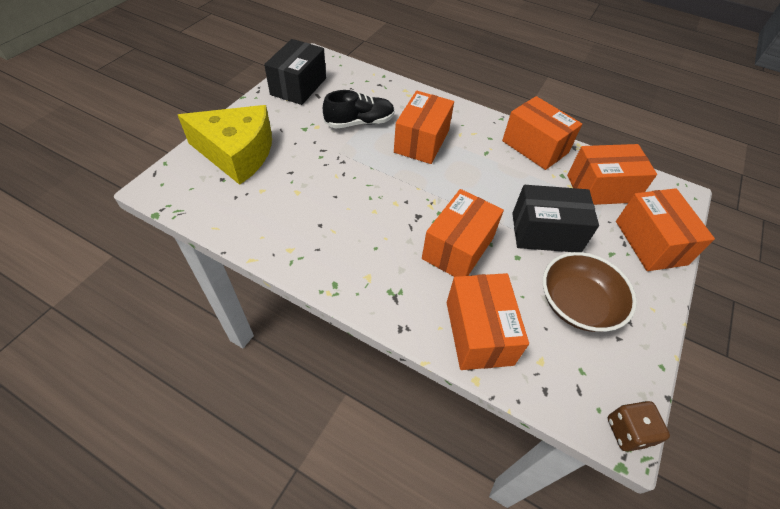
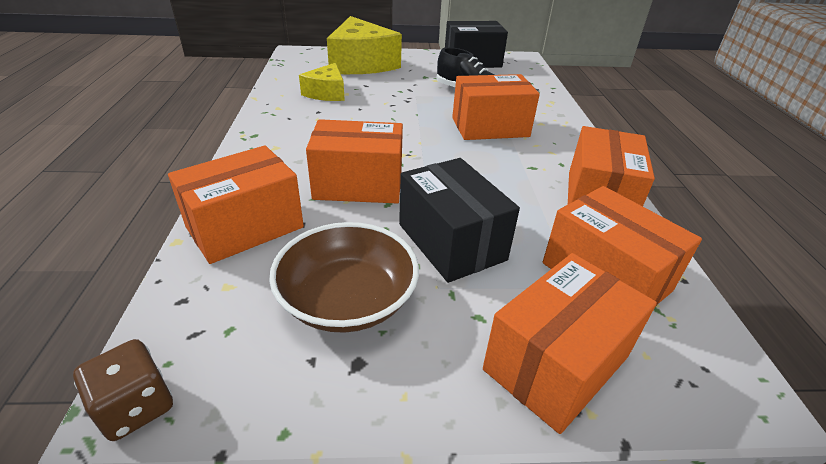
camera: 60 degrees right, 15 degrees down
none -> yellow cheese [299,63,345,101]

